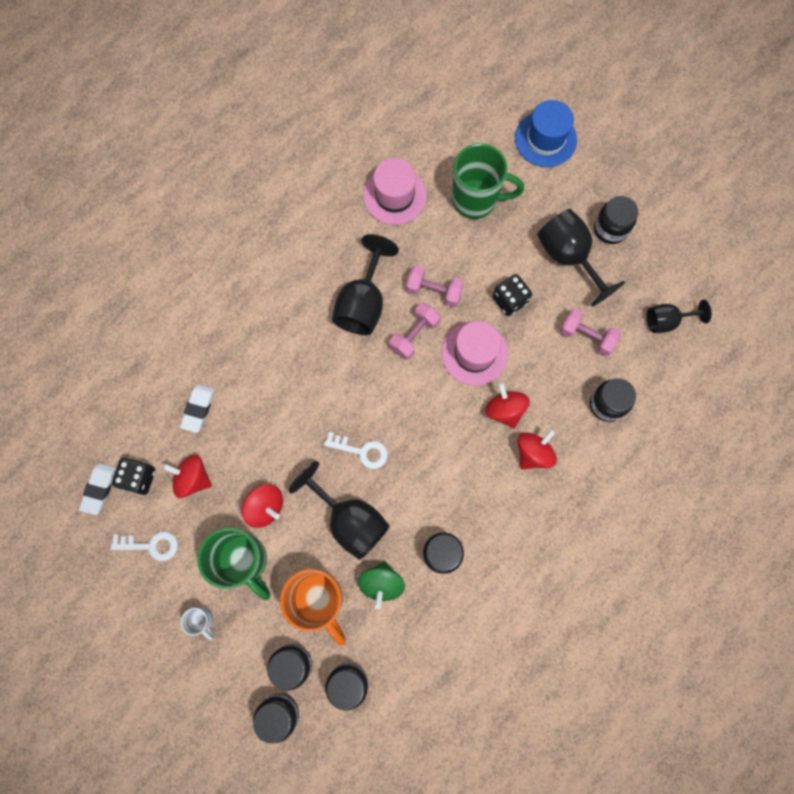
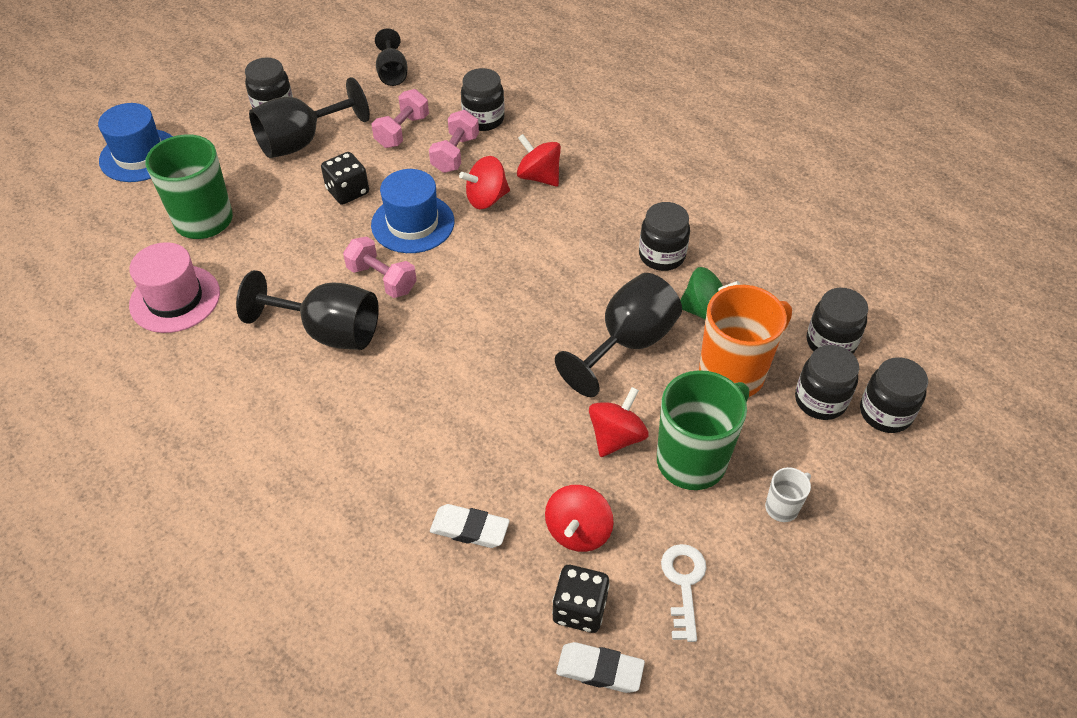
camera: 90 degrees left, 25 degrees down
white key [324,432,388,469] -> none
pink dumbbell [406,265,464,307] -> pink dumbbell moved to [429,110,479,173]
pink hat [442,321,508,386] -> blue hat [371,169,455,253]

